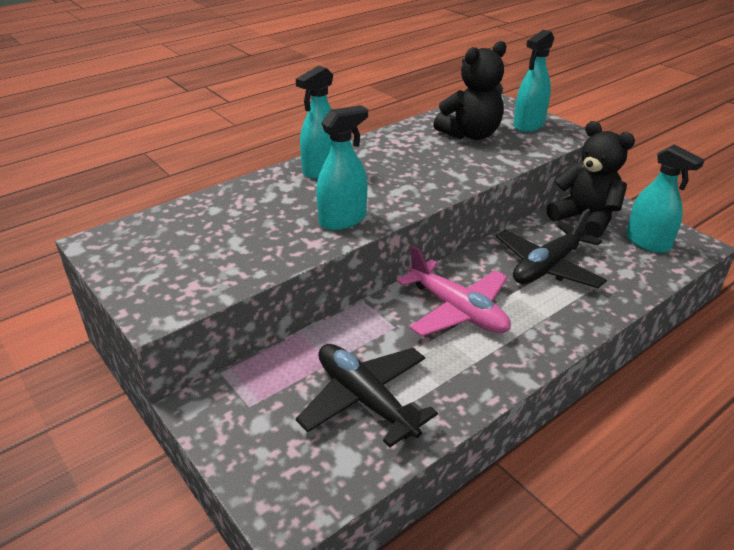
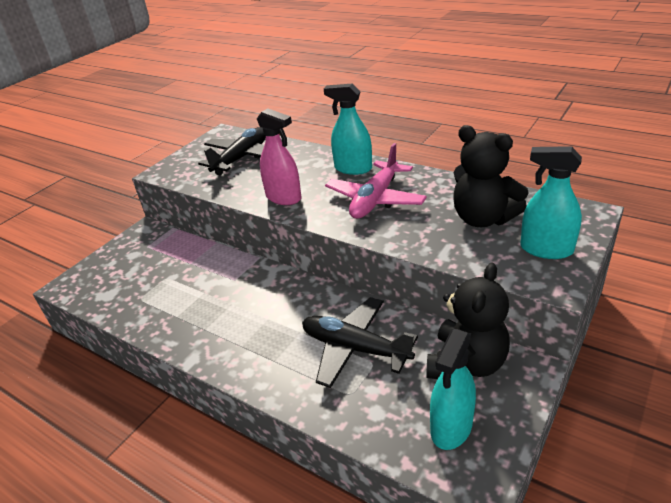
camera: 75 degrees right, 0 degrees up
black plane [296,344,438,447] -> black plane moved to [198,127,266,175]
turquoise spray bottle [316,105,368,230] -> pink spray bottle [257,108,302,205]
pink plane [397,246,511,336] -> pink plane moved to [325,143,427,219]

